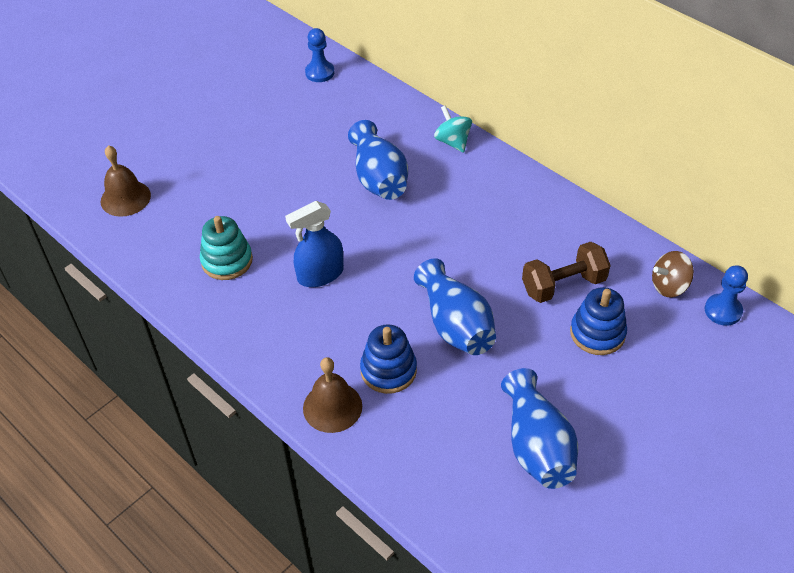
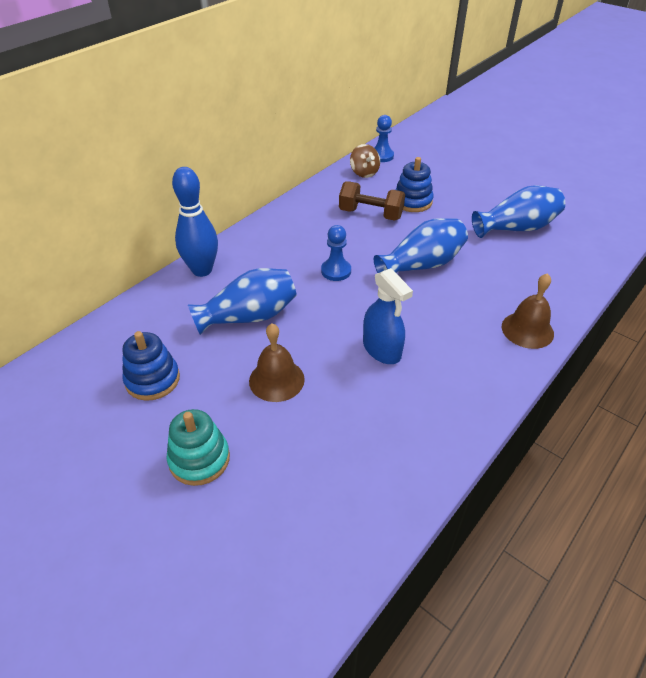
camera: 95 degrees left, 5 degrees down
brown bell [101,145,151,217] -> brown bell moved to [249,323,305,402]
turquoise stacking toy [200,216,253,280] -> turquoise stacking toy moved to [167,409,230,486]
blue pawn [305,28,335,82] -> blue pawn moved to [321,225,351,281]
blue stacking toy [360,324,417,394] -> blue stacking toy moved to [122,331,180,401]
turquoise spinning top [434,105,472,153] -> blue bowling pin [172,167,218,277]
brown dumbbell [522,242,611,303] -> brown dumbbell turned 45 degrees counterclockwise [339,181,405,221]

